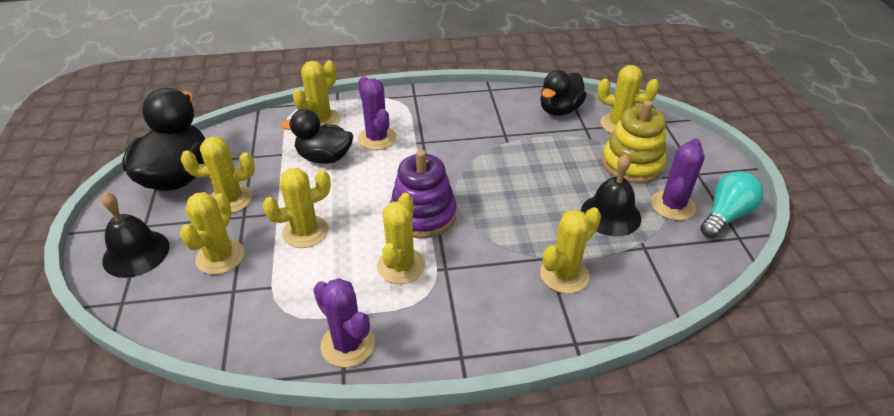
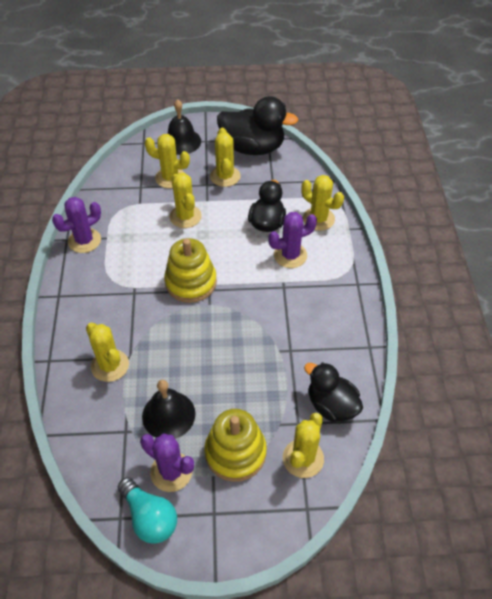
camera: 95 degrees right, 10 degrees up
yellow cactus [377,193,425,284] -> none
purple stacking toy [390,150,456,238] -> yellow stacking toy [164,238,217,303]

